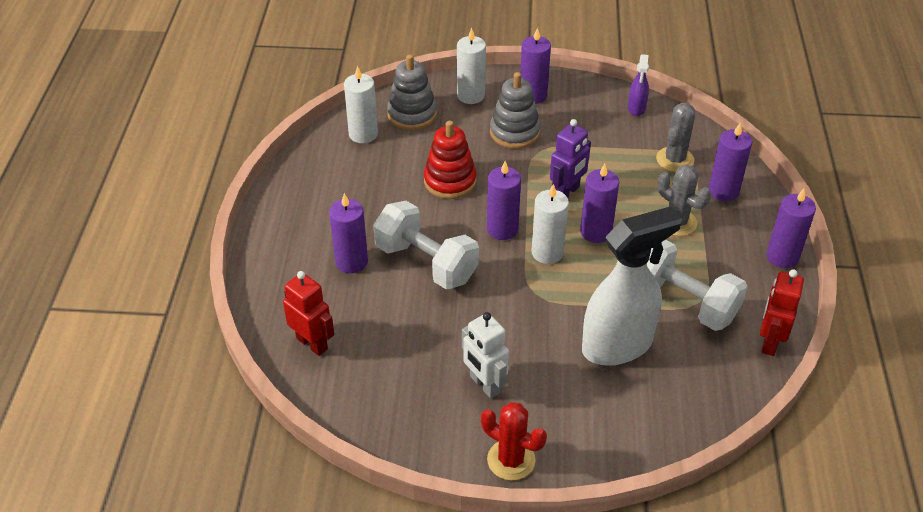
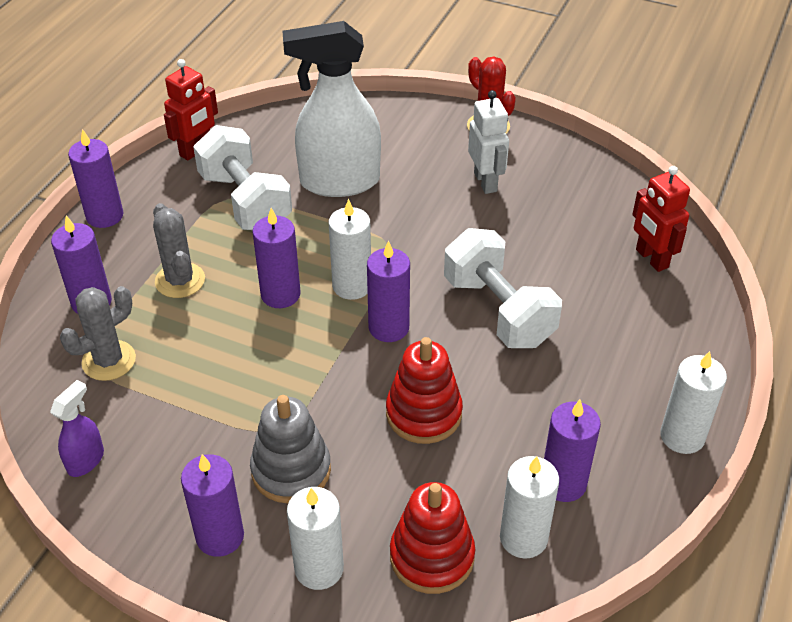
camera: 160 degrees left, 0 degrees up
purple candle [329,193,368,273] -> purple candle moved to [544,400,601,502]
grey stacking toy [387,54,437,130] -> red stacking toy [390,482,475,594]
purple robot [550,119,591,198] -> none
none -> white candle [660,351,727,454]

